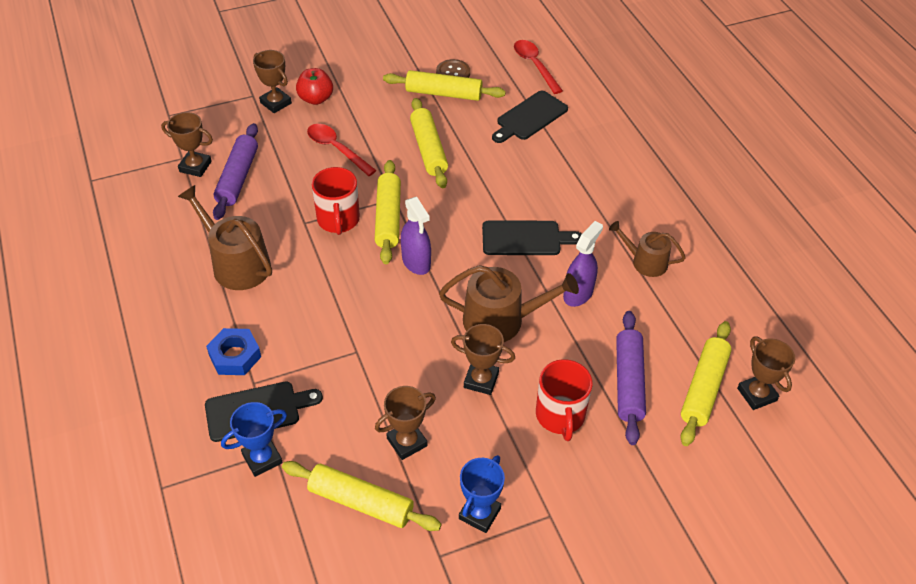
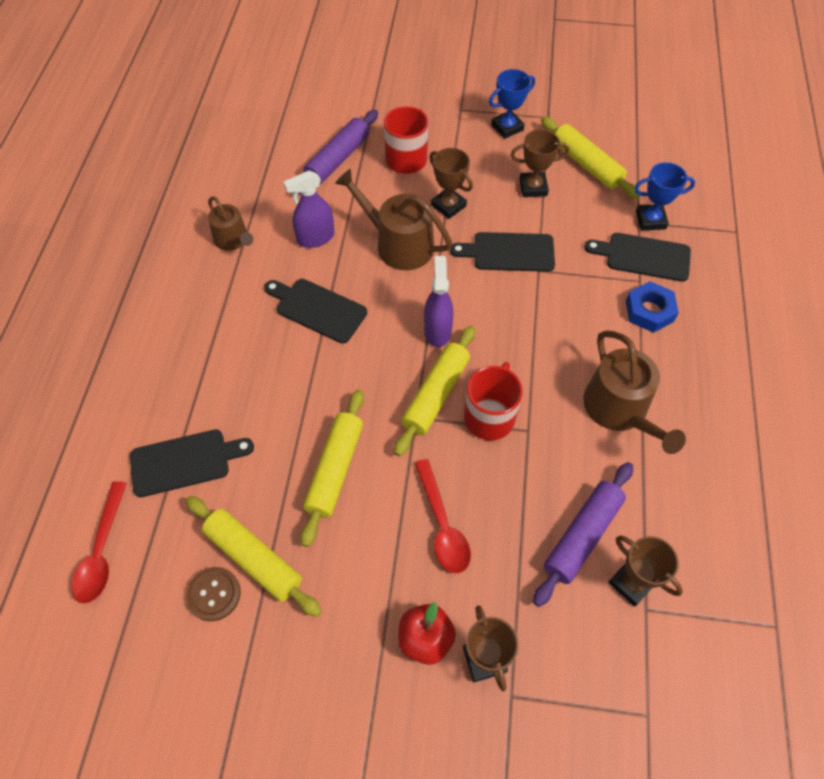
camera: 150 degrees left, 10 degrees up
yellow rolling pin [681,321,732,446] -> none
brown trophy [737,337,795,410] -> none
none -> black cutting board [450,232,555,272]

